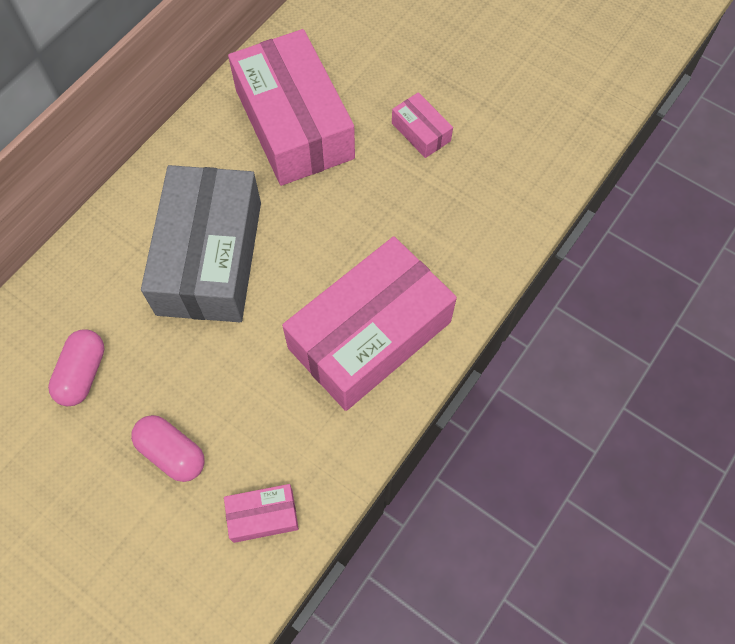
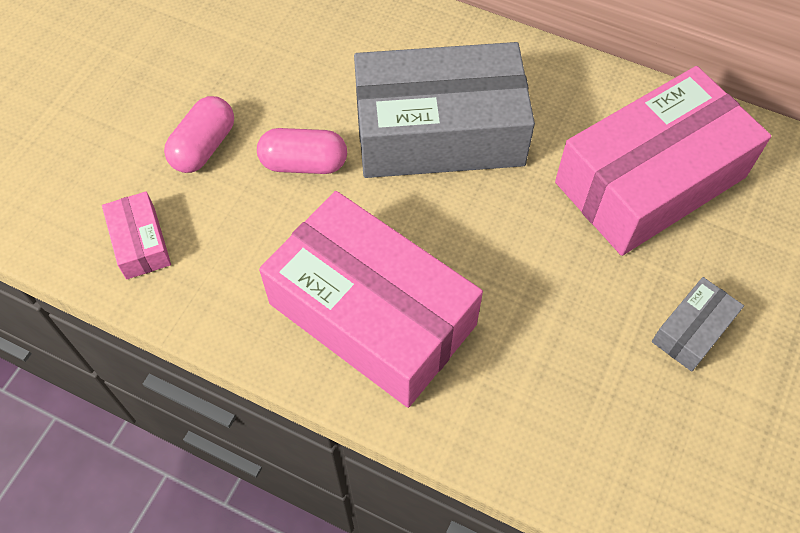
camera: 80 degrees right, 5 degrees down
pink capsule [48,330,104,406] -> pink capsule moved to [257,128,347,174]
pink box [392,92,453,158] -> grey box [652,277,744,372]

